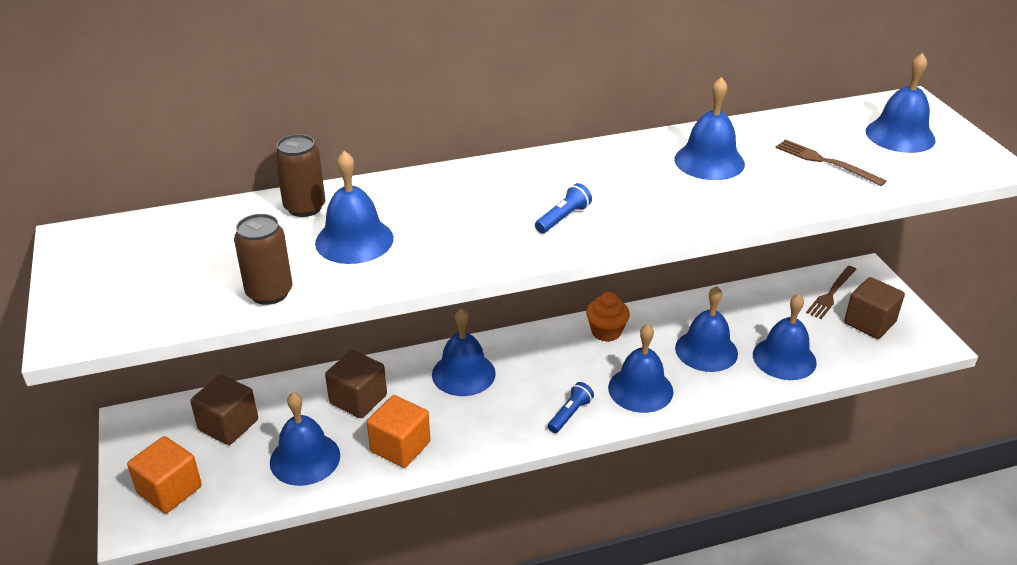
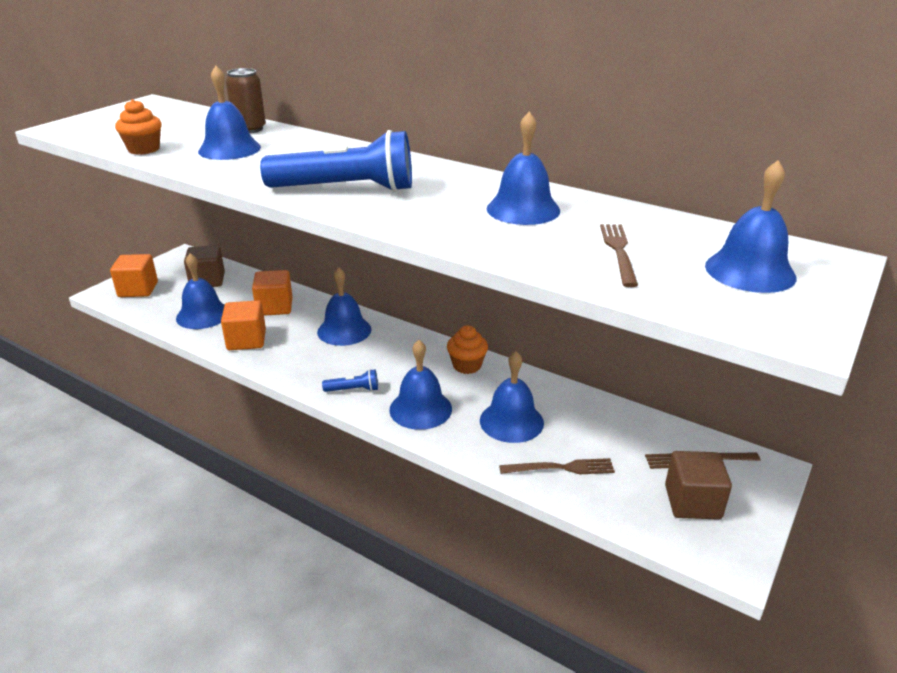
camera: 50 degrees right, 5 degrees down
brown can [234,214,292,305] -> orange cupcake [115,99,162,155]
brown cube [325,350,387,418] -> orange cube [252,270,293,316]
blue flashlight [535,183,592,233] -> blue flashlight [260,130,412,192], size x2.34
blue bell [753,294,817,380] -> brown fork [499,458,615,474]

